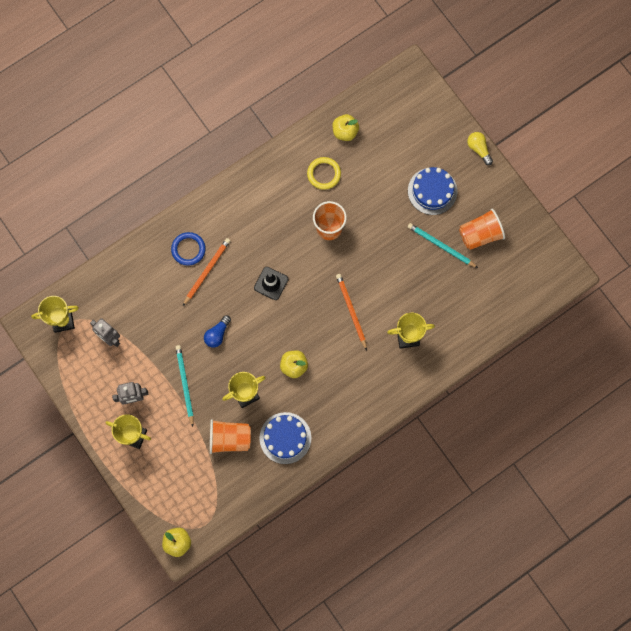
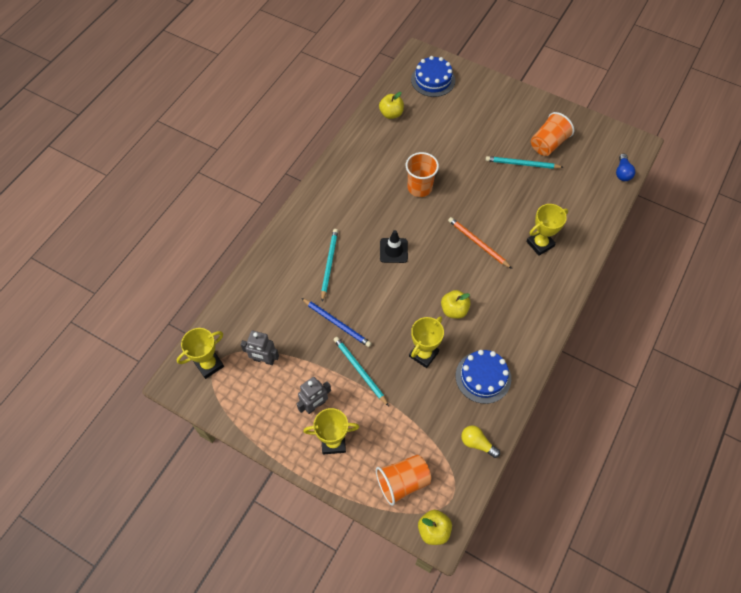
camera: 25 degrees left, 15 degrees down
blue ring [171,232,206,266] -> none
orange pencil [183,238,230,306] -> turquoise pencil [321,229,338,302]
blue light bulb [204,315,231,347] -> blue light bulb moved to [616,154,635,181]
orange cup [210,419,251,454] -> orange cup moved to [376,455,431,506]
yellow ring [307,157,341,190] -> none
blue cake [408,167,457,215] -> blue cake moved to [411,56,455,97]
yellow light bulb [467,132,493,165] -> yellow light bulb moved to [461,425,500,458]
none -> blue pencil [301,298,372,347]

